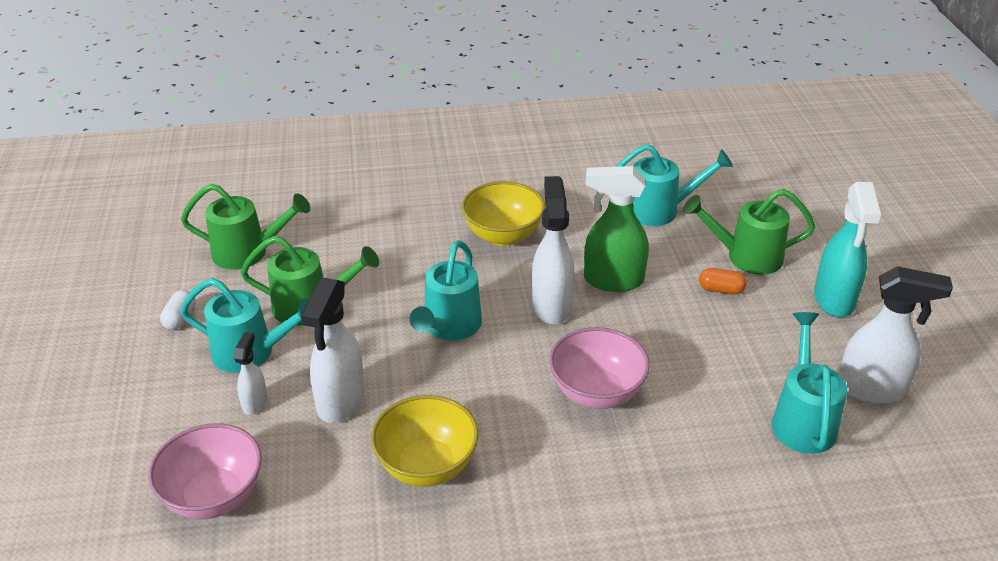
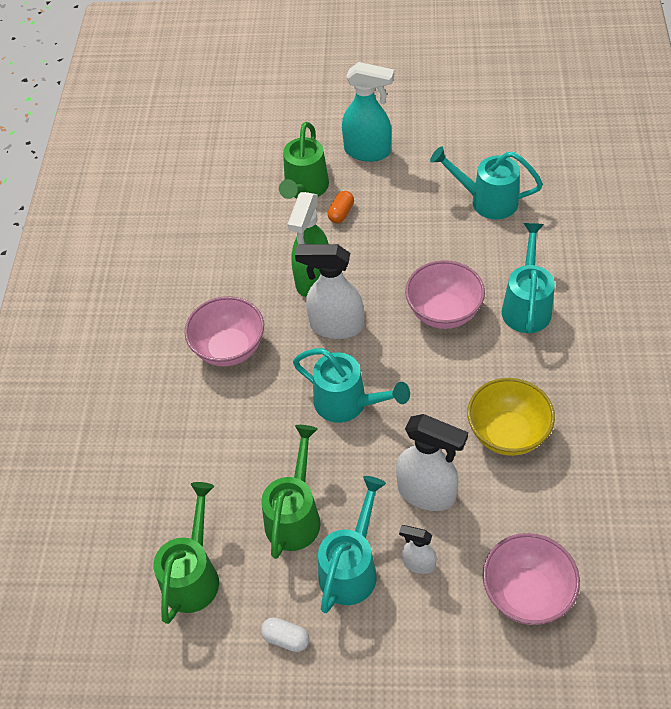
camera: 75 degrees left, 15 degrees up
yellow bowl [462,181,545,246] -> pink bowl [184,296,264,366]
turquoise watering can [616,144,733,226] -> turquoise watering can moved to [502,223,555,333]
white spray bottle [839,266,953,404] -> none

